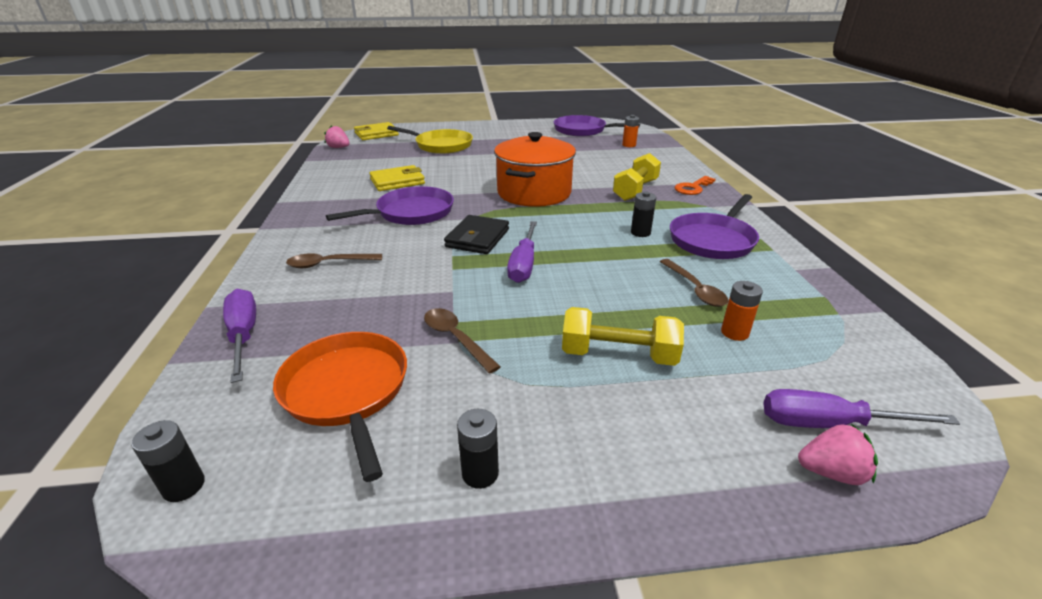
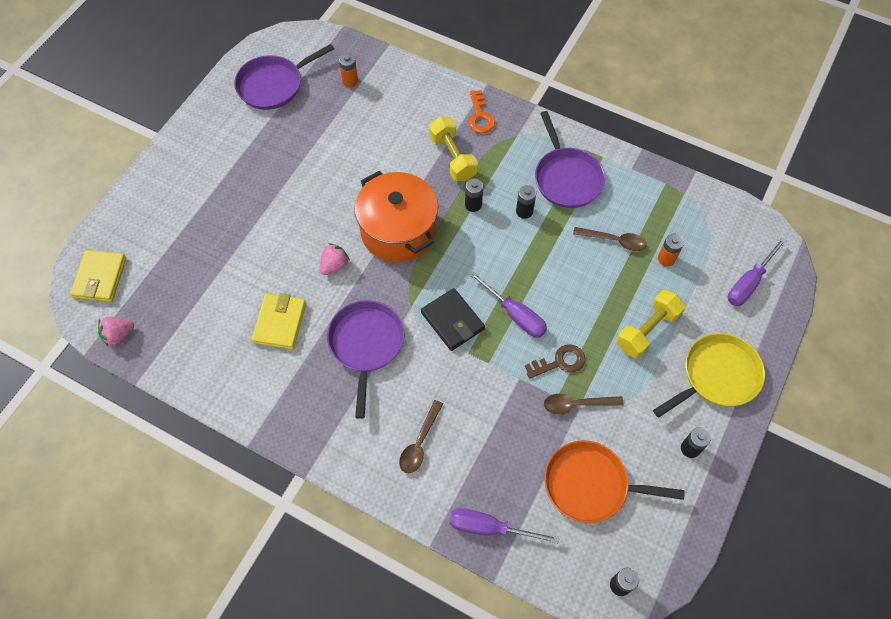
camera: 55 degrees left, 30 degrees up
yellow pan [387,126,473,154] -> yellow pan moved to [653,333,765,418]
pink strawberry [798,424,878,485] -> pink strawberry moved to [319,243,350,275]
none -> black battery [465,178,483,212]
none -> brown key [525,344,585,379]

